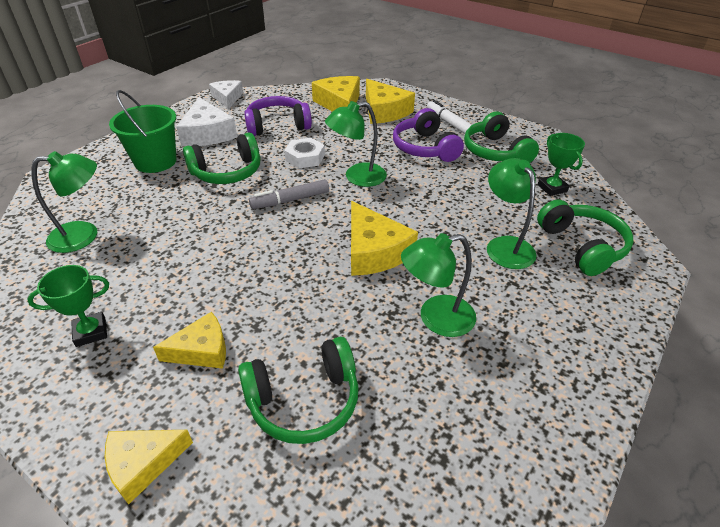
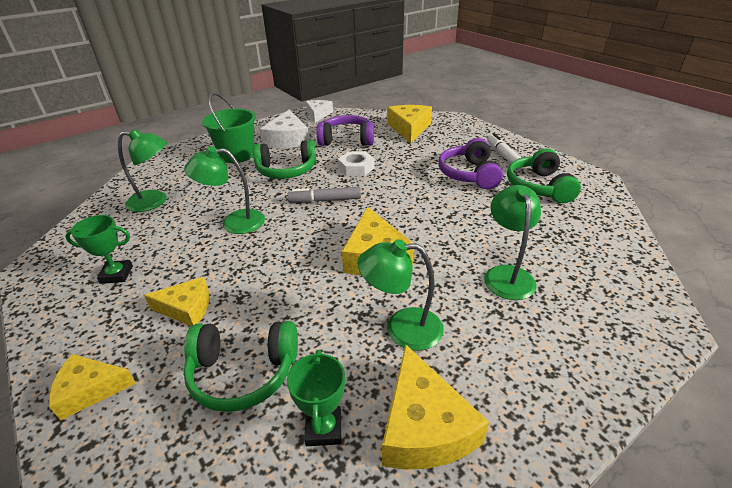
camera: 20 degrees right, 5 degrees down
green lamp [325,101,387,187] -> green lamp moved to [184,147,265,234]
yellow cheese [366,79,415,124] -> yellow cheese moved to [382,345,489,470]
green headphones [537,199,633,276] -> none
green trophy [538,133,585,196] -> green trophy moved to [287,350,345,446]

